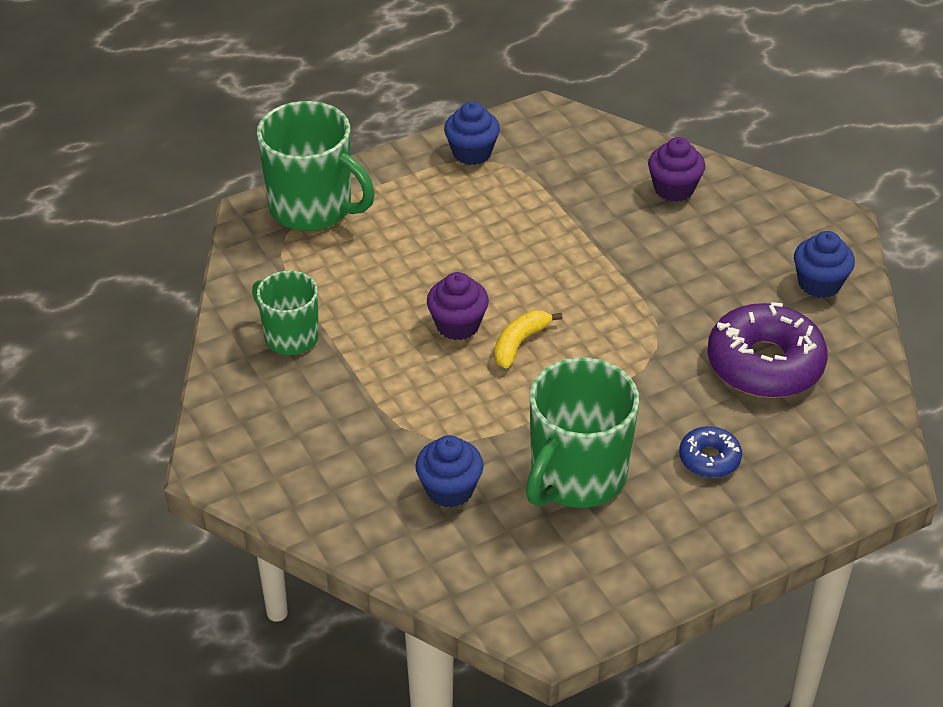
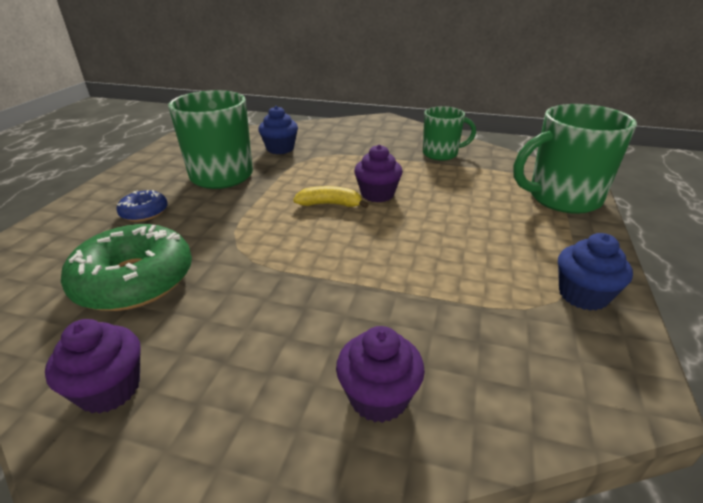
camera: 135 degrees right, 10 degrees down
yellow banana [495,311,562,368] -> yellow banana turned 75 degrees counterclockwise [293,186,369,208]
purple donut [707,302,828,398] -> green donut [61,224,192,311]
blue cupcake [794,231,855,298] -> purple cupcake [45,319,141,414]

